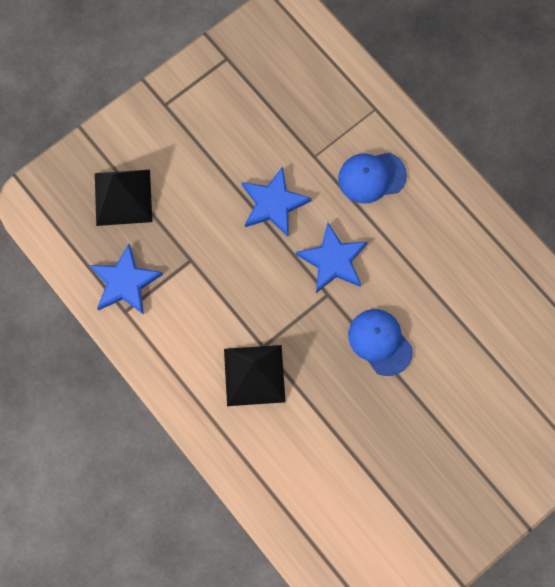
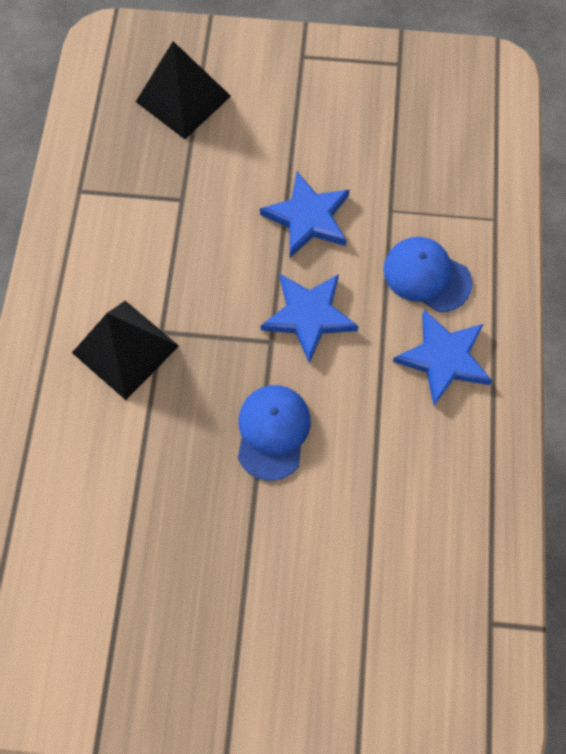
camera: 45 degrees right, 5 degrees down
blue star [89,244,163,315] -> blue star moved to [393,310,492,405]

